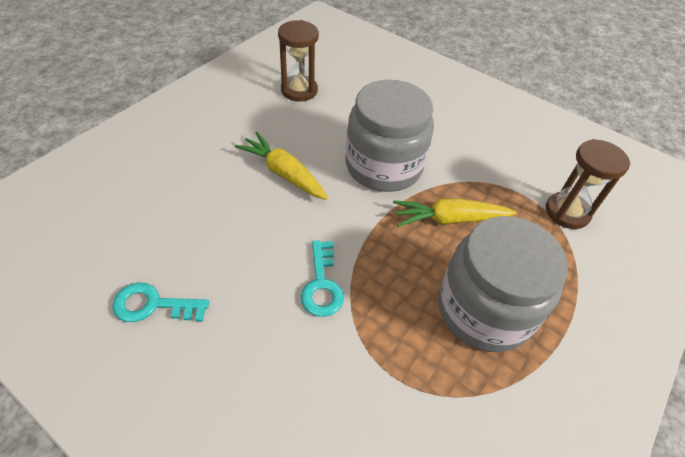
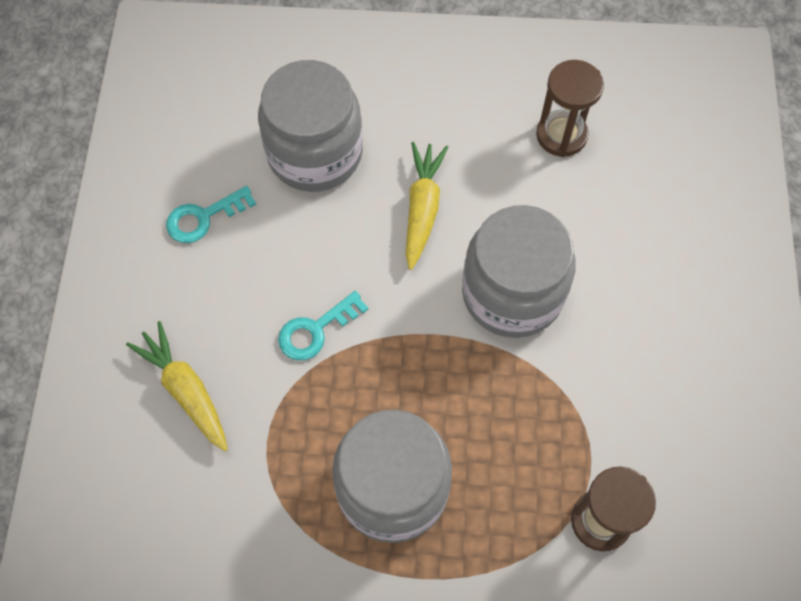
camera: 60 degrees right, 15 degrees up
turquoise key [112,283,209,322] -> turquoise key turned 90 degrees counterclockwise [166,186,256,243]
yellow carrot [393,198,517,227] -> yellow carrot moved to [126,321,228,451]
none -> grey jar [258,60,363,192]

